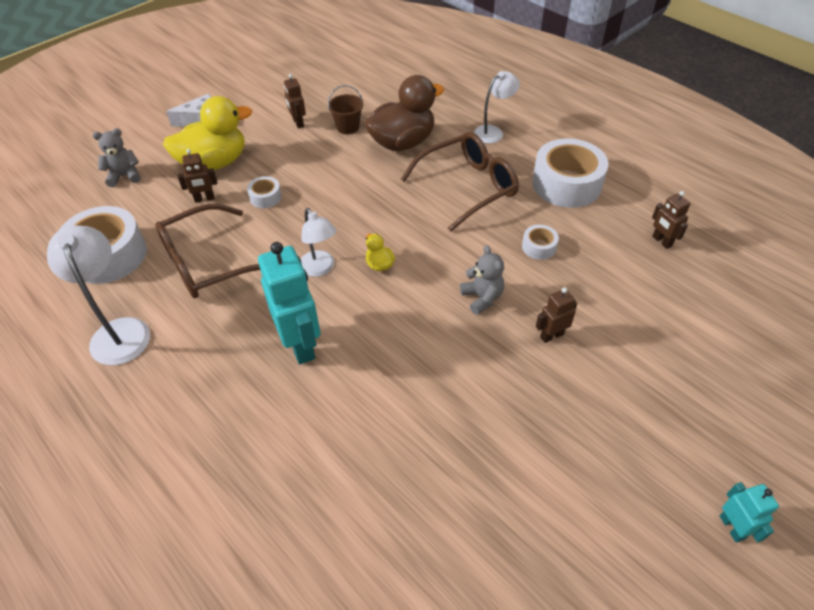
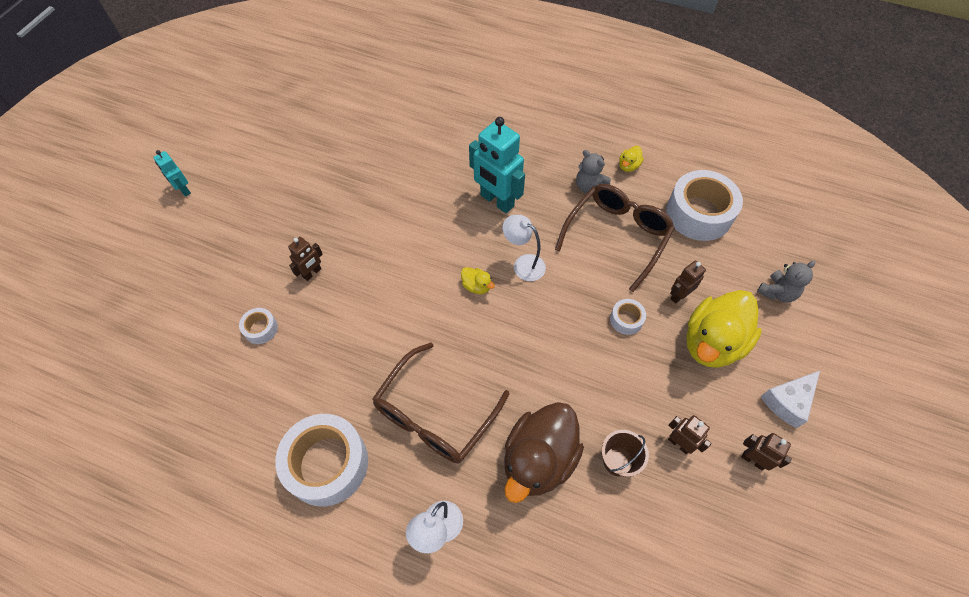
camera: 155 degrees right, 10 degrees up
white lamp [47,225,150,365] -> yellow duck [619,146,644,172]
grey teddy bear [460,245,504,315] -> grey teddy bear moved to [576,150,611,193]
white tape [522,225,559,260] -> white tape moved to [239,308,278,344]
brown robot [652,191,690,249] -> brown robot moved to [741,433,792,470]

